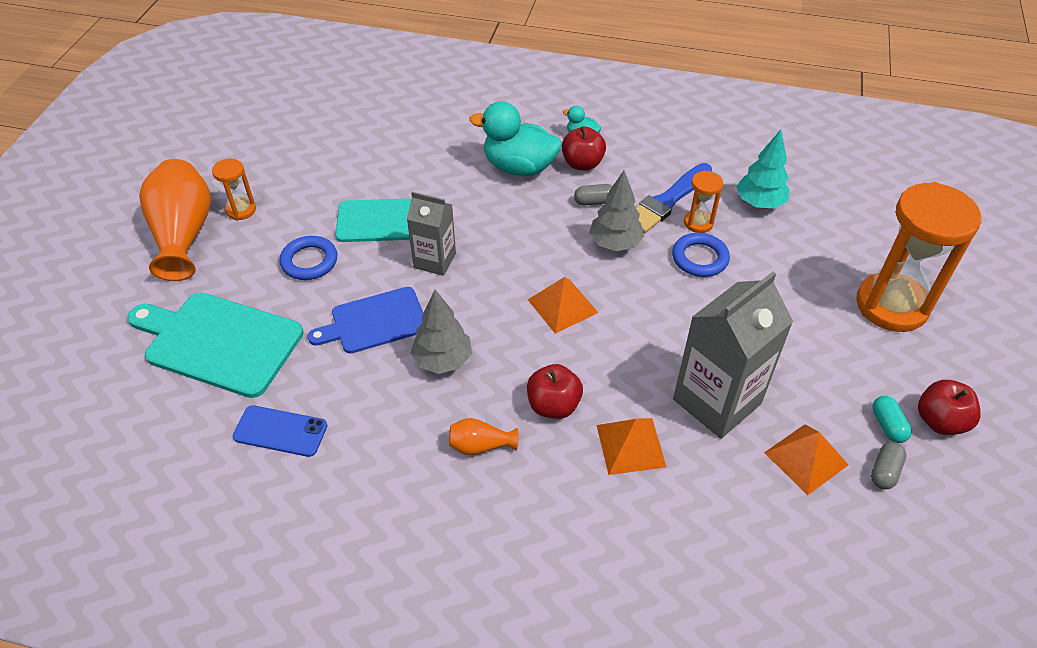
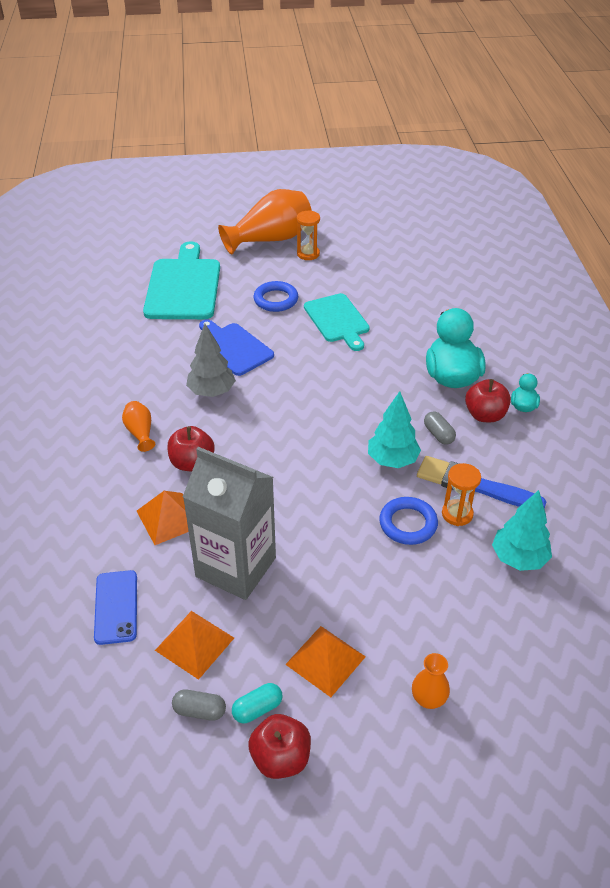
camera: 70 degrees right, 5 degrees down
blue phone [233,405,328,457] -> blue phone moved to [94,570,137,645]
grey carton [407,192,456,276] -> none
orange pyramid [528,277,598,334] -> orange pyramid moved to [285,626,366,697]
grey tree [589,170,644,251] -> turquoise tree [368,391,421,468]
orange hourglass [856,182,982,332] -> orange vase [412,653,450,709]

